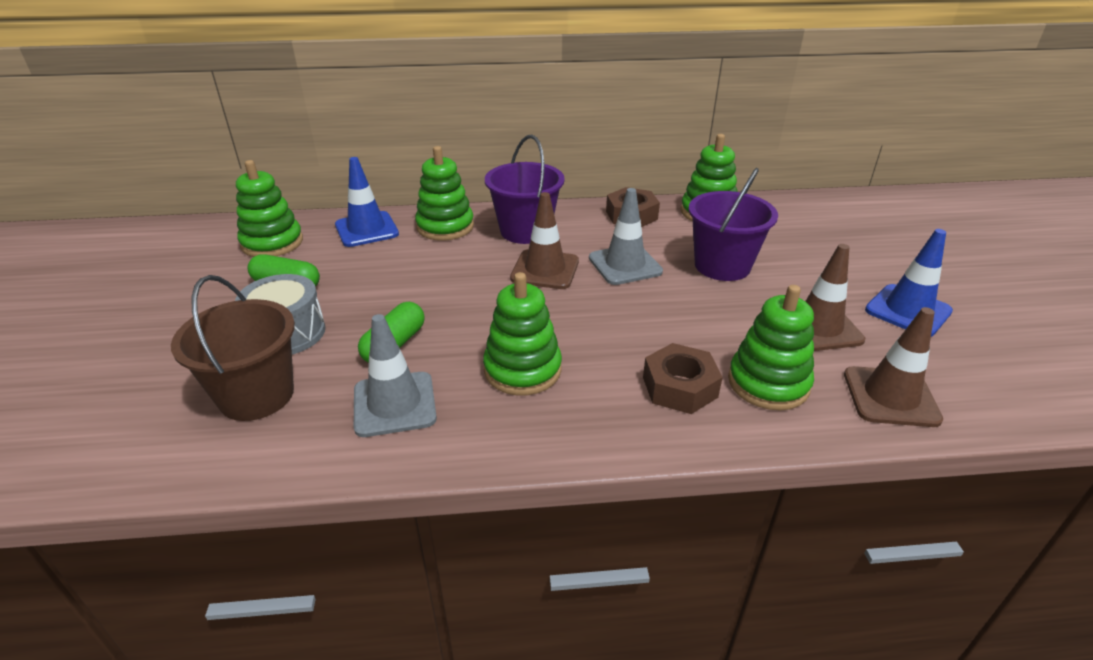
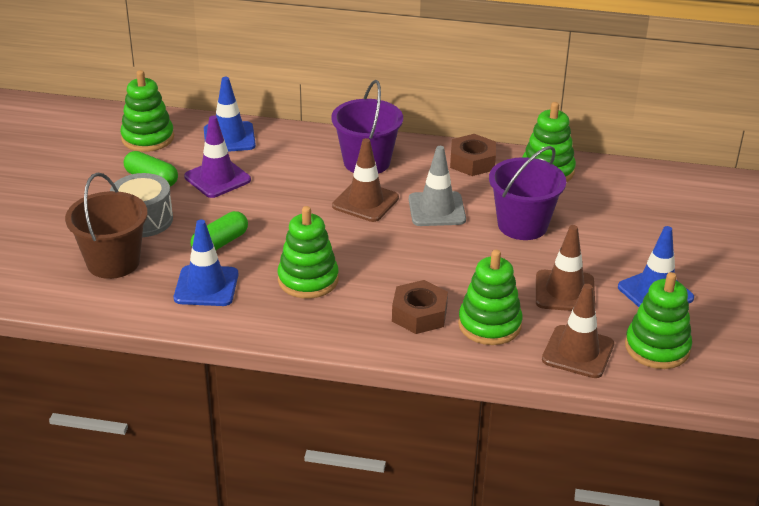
camera: 15 degrees right, 0 degrees up
grey traffic cone [354,314,437,437] -> blue traffic cone [174,219,238,306]
green stacking toy [415,146,474,241] -> green stacking toy moved to [625,272,692,369]
none -> purple traffic cone [184,116,251,198]

